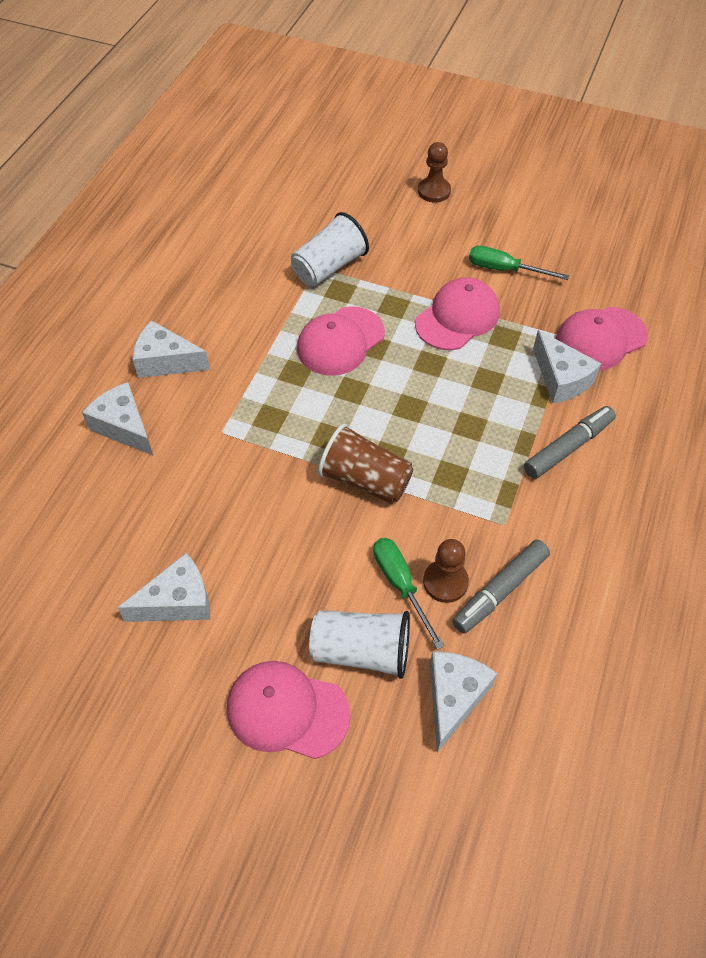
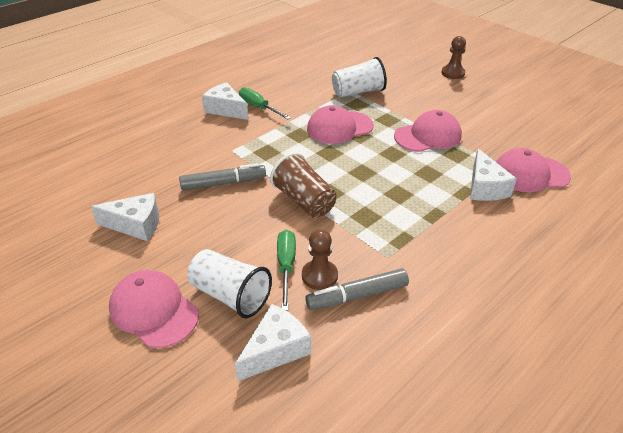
camera: 25 degrees right, 15 degrees down
white cheese [82,382,153,455] -> none
green screwdriver [469,246,569,280] -> green screwdriver moved to [239,87,291,120]
grey marker [524,406,616,479] -> grey marker moved to [179,163,266,190]

